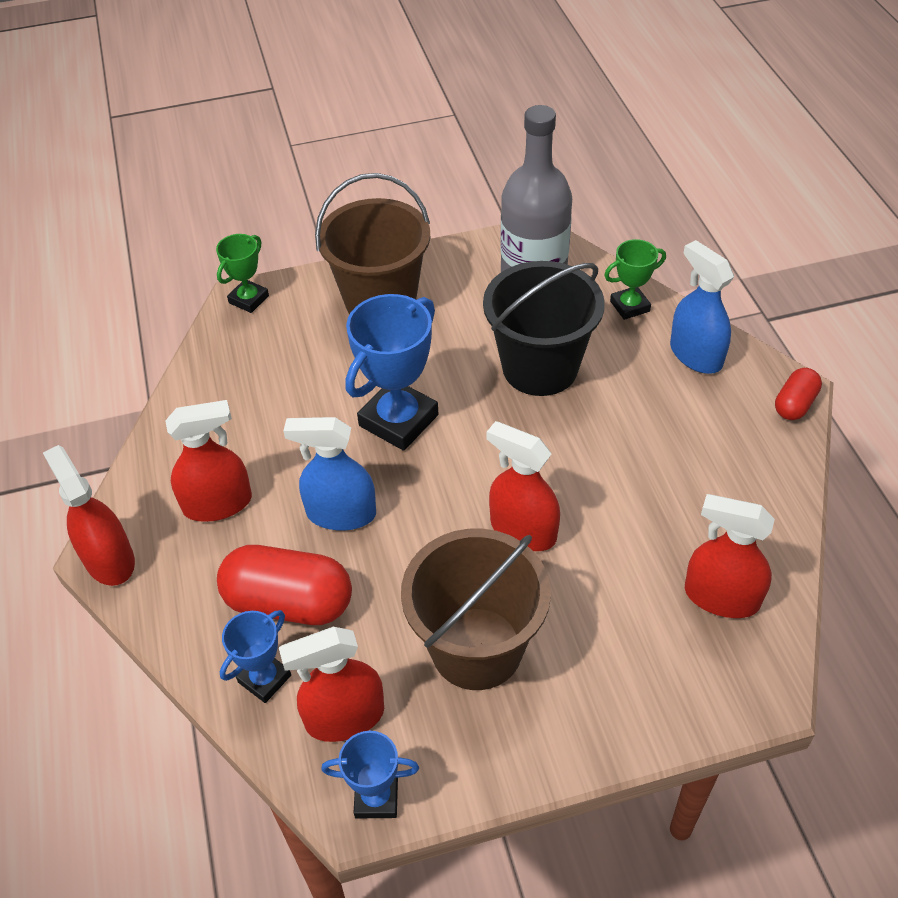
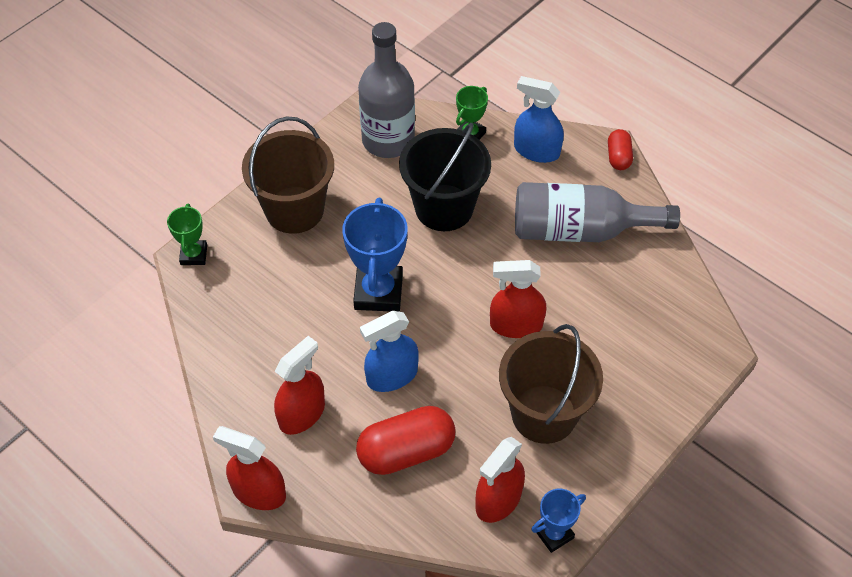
camera: 35 degrees left, 5 degrees up
blue trophy [220,610,291,703] -> none
red spray bottle [685,494,775,618] -> none
none -> grey bottle [515,182,680,242]

